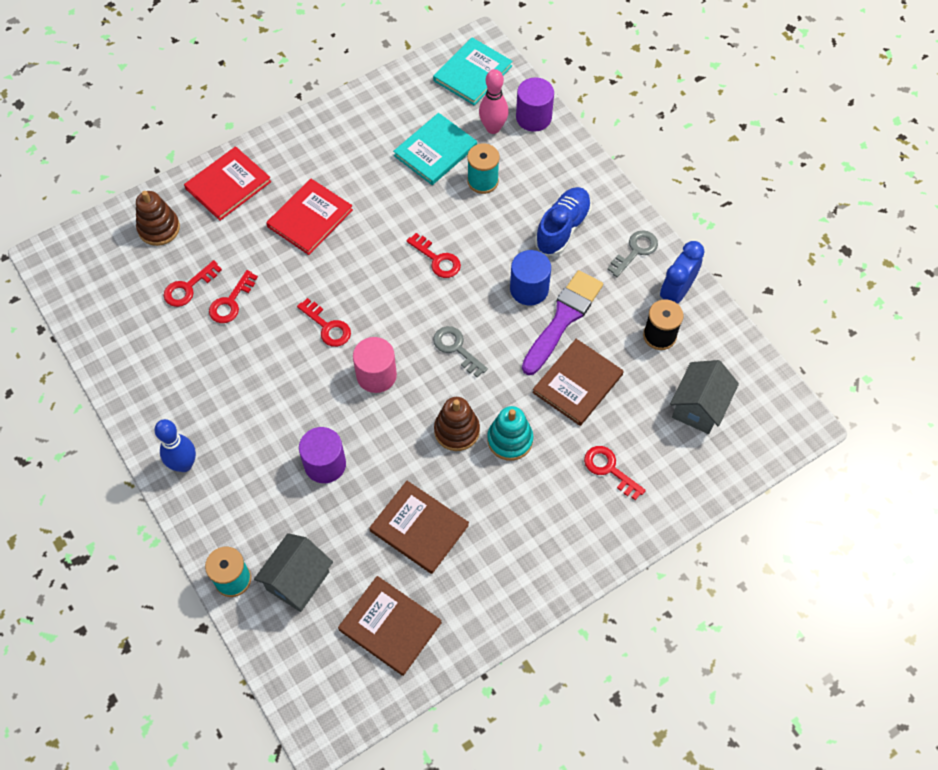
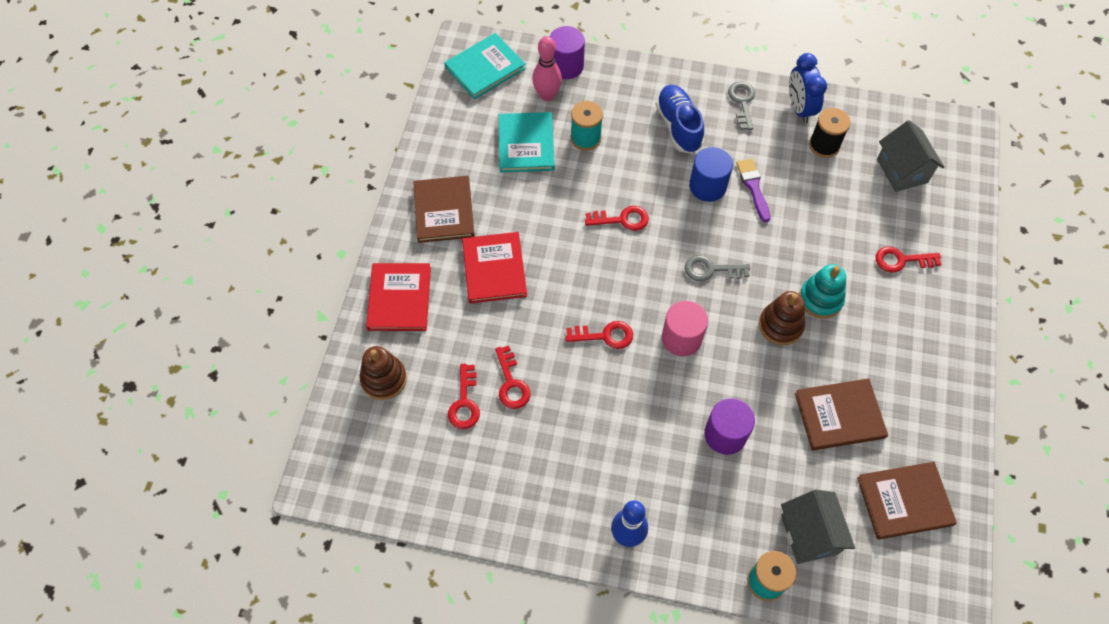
camera: 45 degrees left, 0 degrees up
turquoise book [433,37,513,105] -> turquoise book turned 60 degrees clockwise [444,33,526,99]
purple brush [522,270,603,375] -> purple brush [736,159,771,223], size x0.61
brown book [532,339,624,426] -> brown book moved to [413,176,475,243]

